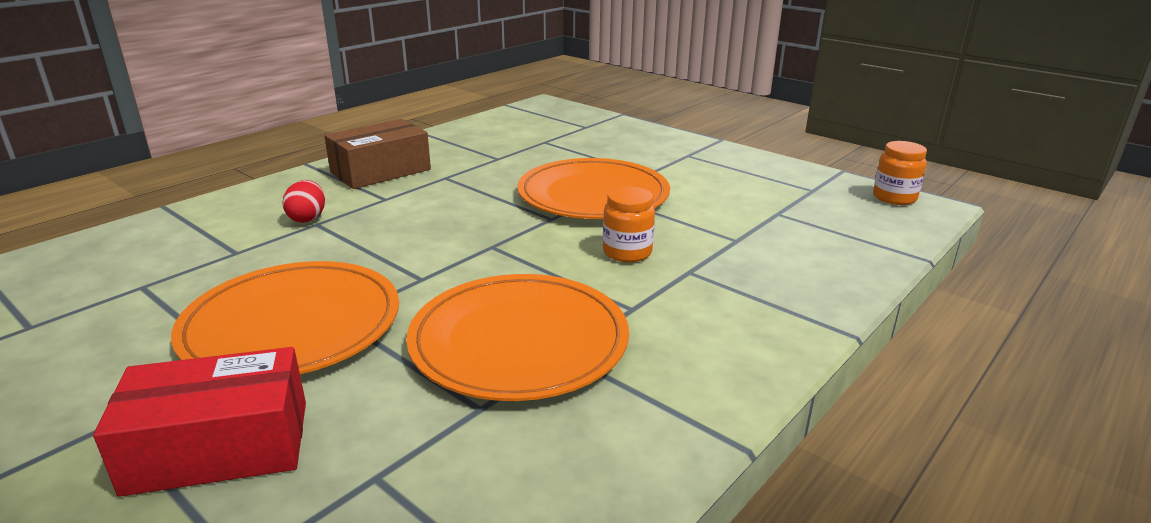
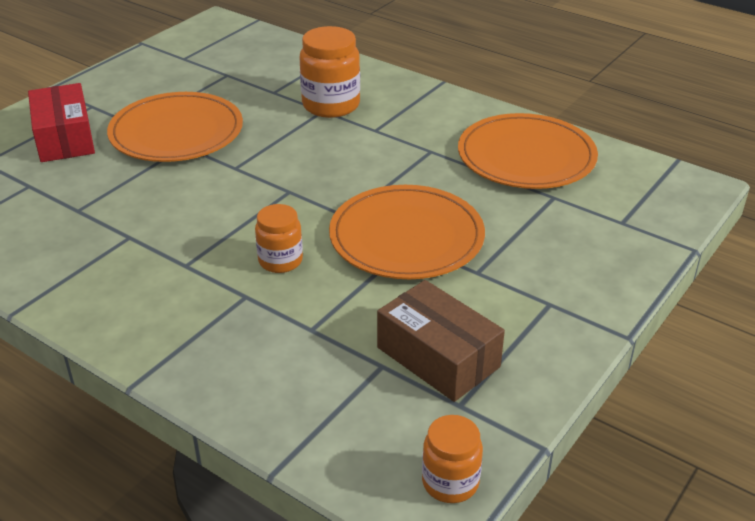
camera: 85 degrees right, 10 degrees up
red egg [282,180,325,223] -> orange jar [299,26,360,118]
brown box [324,119,431,189] -> brown box moved to [377,280,505,402]
orange plate [406,274,629,401] -> orange plate moved to [458,113,598,189]

